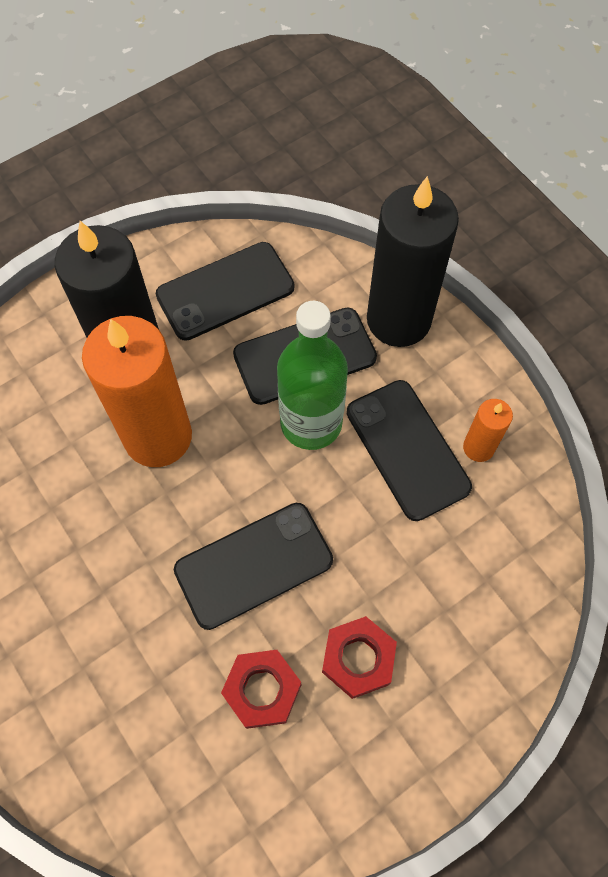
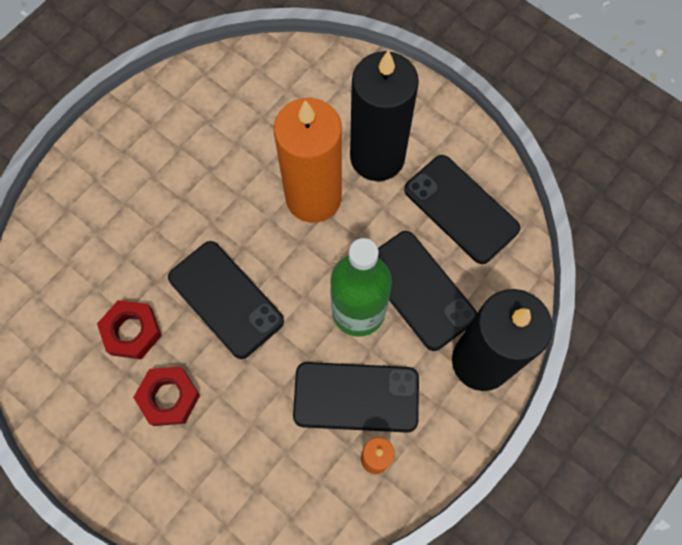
camera: 75 degrees right, 5 degrees up
black phone [347,380,472,521] -> black phone turned 45 degrees clockwise [293,362,419,432]

